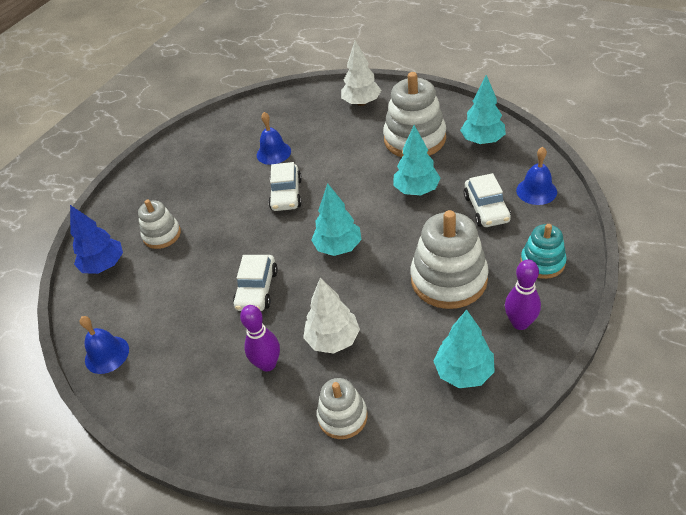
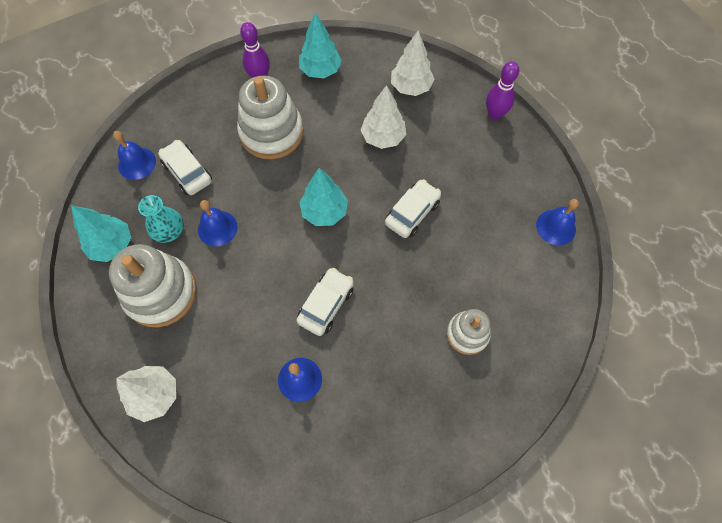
camera: 155 degrees left, 20 degrees up
blue tree [70,205,123,274] -> none
purple bowling pin [240,305,280,372] -> purple bowling pin moved to [486,61,519,120]
white stacking toy [317,378,367,439] -> white tree [391,30,434,96]
turquoise tree [394,125,441,195] -> blue bell [198,200,238,246]
white car [464,173,511,227] -> white car turned 60 degrees counterclockwise [158,140,212,195]
turquoise stacking toy [521,224,567,279] -> none
none -> turquoise vase [138,195,184,243]

